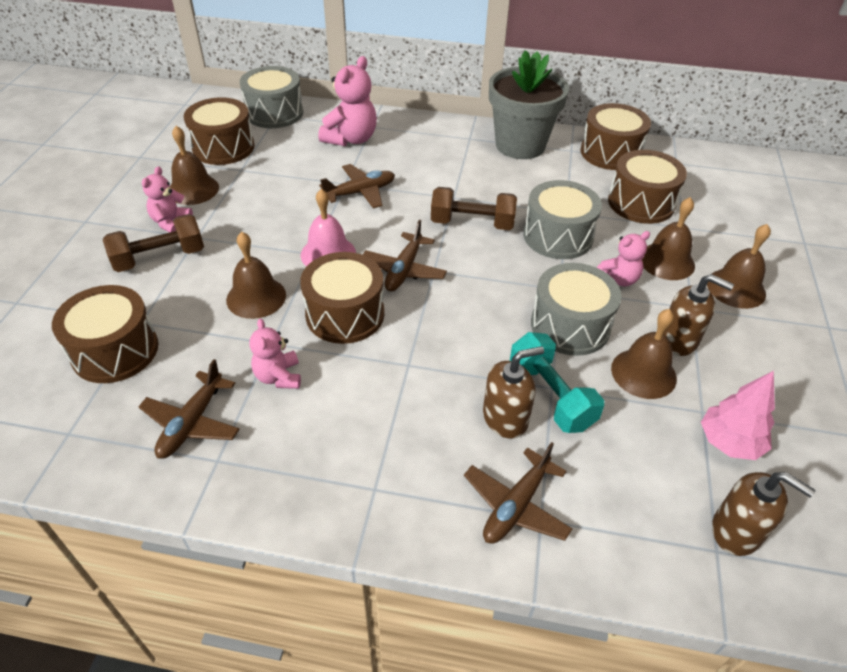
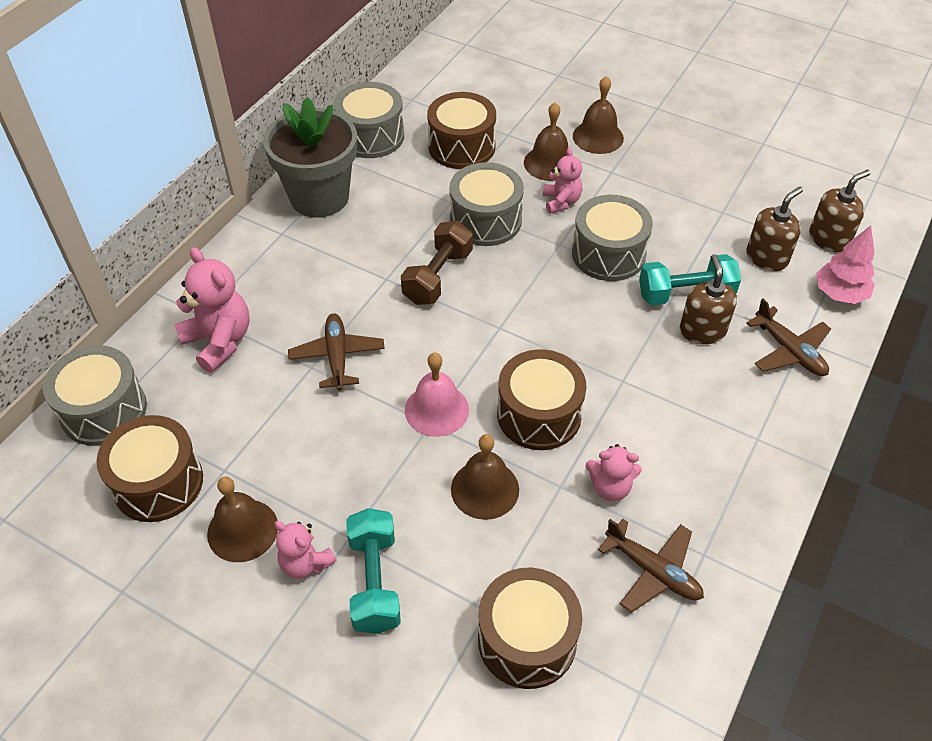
camera: 70 degrees left, 5 degrees up
brown dumbbell [103,214,204,272] -> turquoise dumbbell [346,508,401,634]
brown plane [363,220,447,292] -> none
brown drum [580,103,651,170] -> grey drum [334,82,404,158]
brown bell [611,309,677,399] -> none
brown soap dispenser [663,274,734,356] -> brown soap dispenser moved to [746,186,803,271]
pink tree [701,371,775,460] -> pink tree moved to [816,226,875,304]

